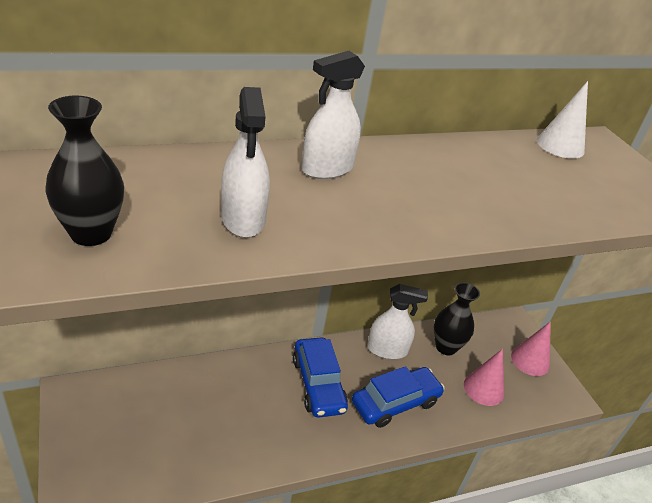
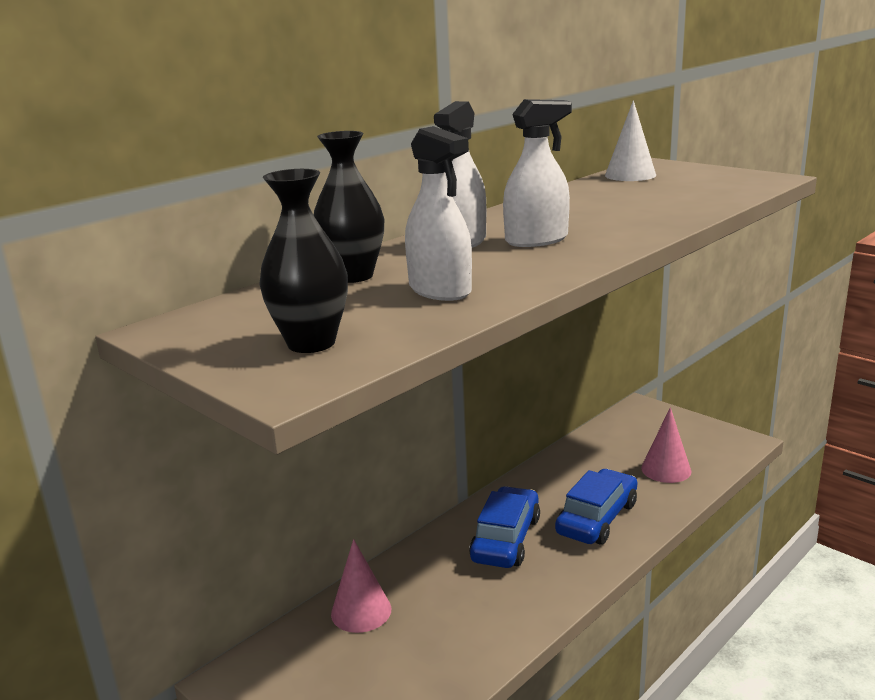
camera: 20 degrees left, 15 degrees down
blue car [293,337,348,418] -> blue car turned 120 degrees counterclockwise [469,486,540,568]
white spray bottle [367,284,428,359] -> white spray bottle moved to [503,99,572,247]
black vase [434,282,480,355] -> black vase moved to [314,131,384,283]
pink cone [511,322,551,376] -> pink cone moved to [331,539,391,633]

